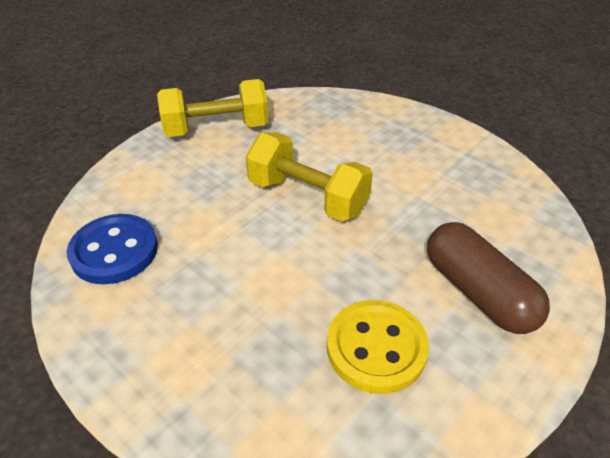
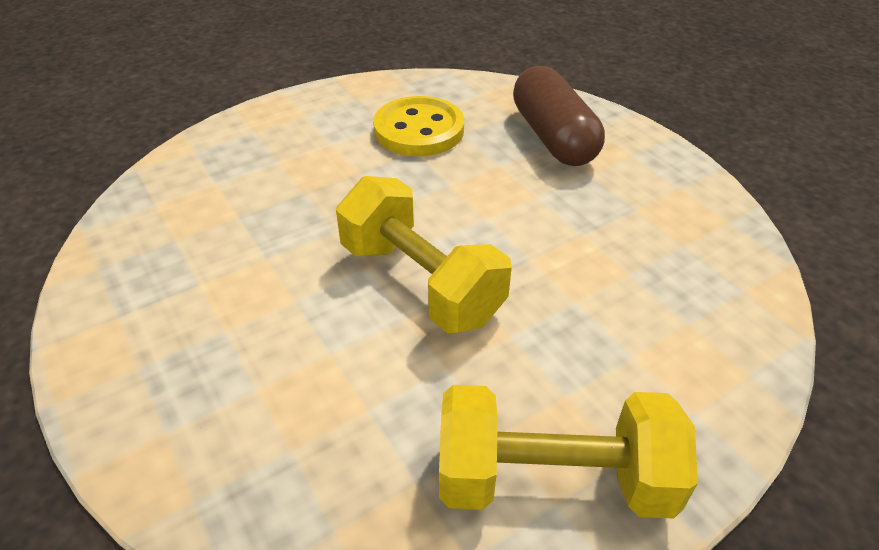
camera: 165 degrees left, 0 degrees up
blue button [67,214,158,284] -> none
brown capsule [427,222,550,334] -> brown capsule moved to [513,66,605,166]

